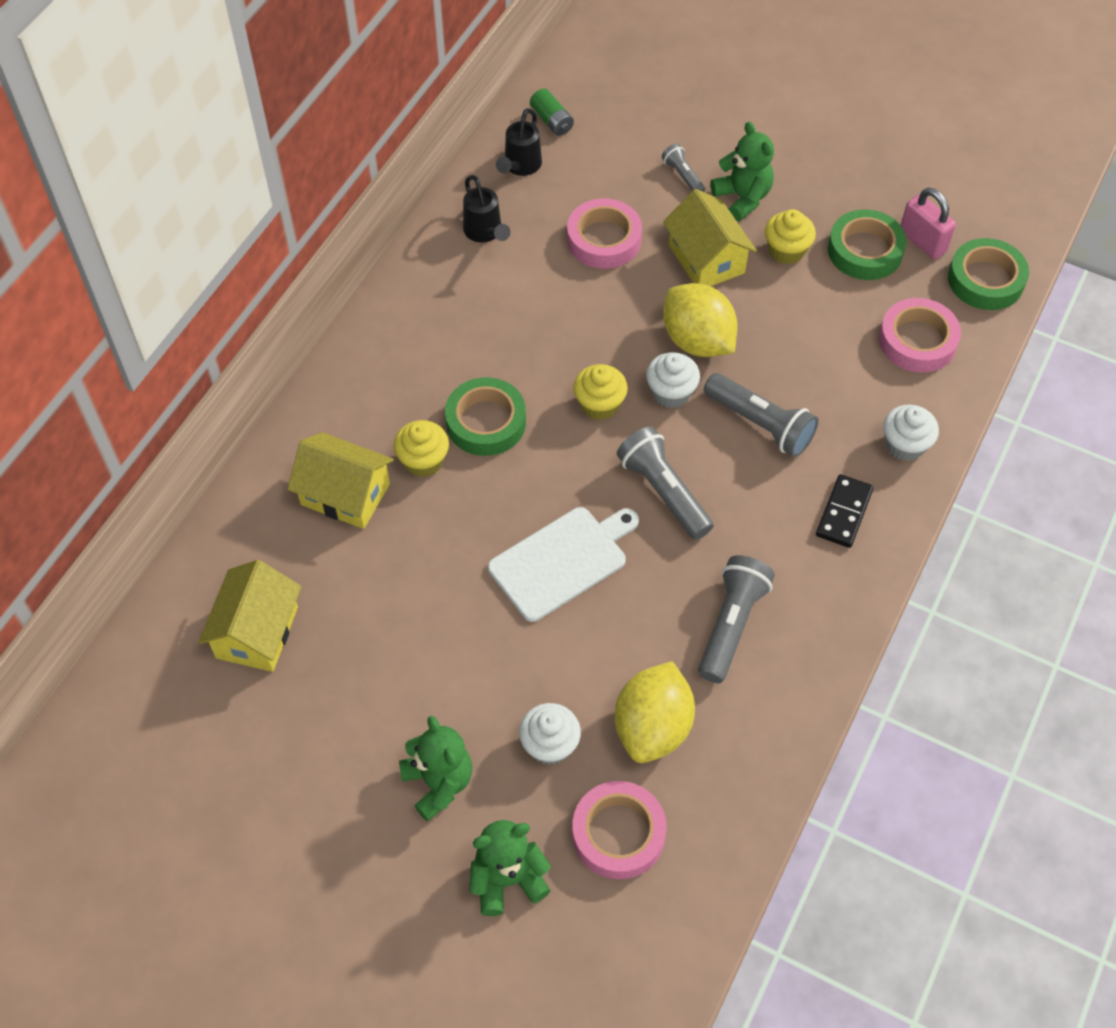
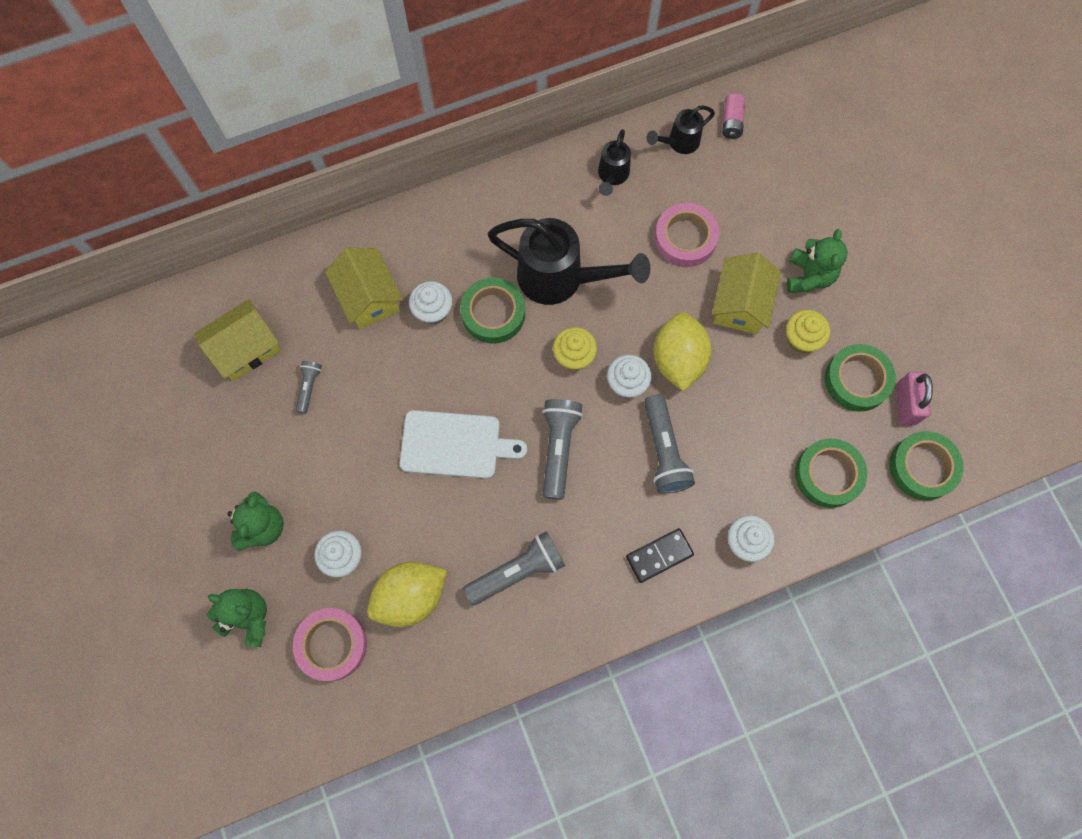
camera: 40 degrees right, 15 degrees up
yellow cupcake [394,420,449,477] -> white cupcake [409,281,452,325]
green battery [530,89,574,136] -> pink battery [722,93,746,139]
grey flashlight [662,144,705,192] -> grey flashlight moved to [296,361,322,414]
pink tape [879,298,961,373] -> green tape [795,438,868,508]
none -> black watering can [488,218,650,305]

